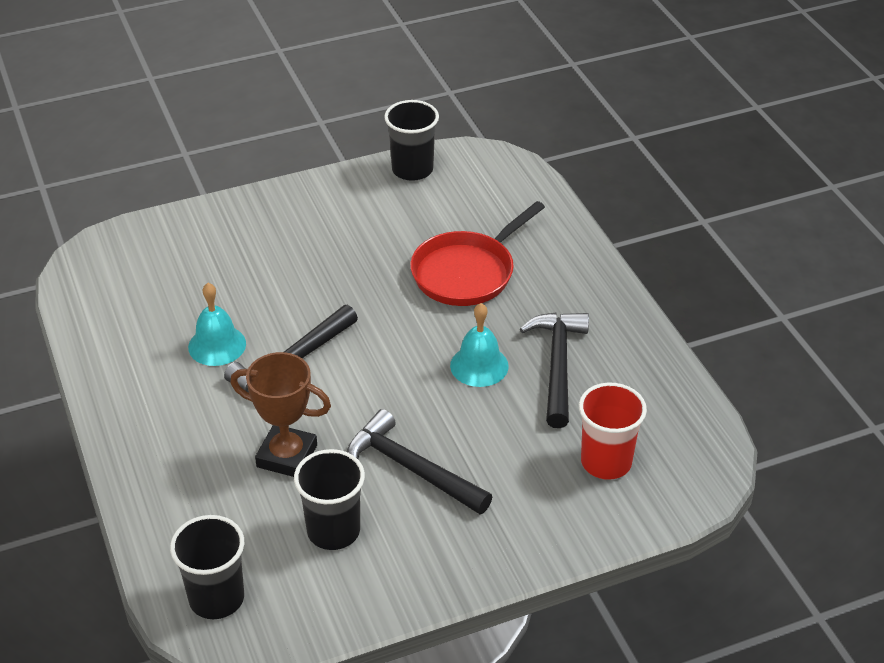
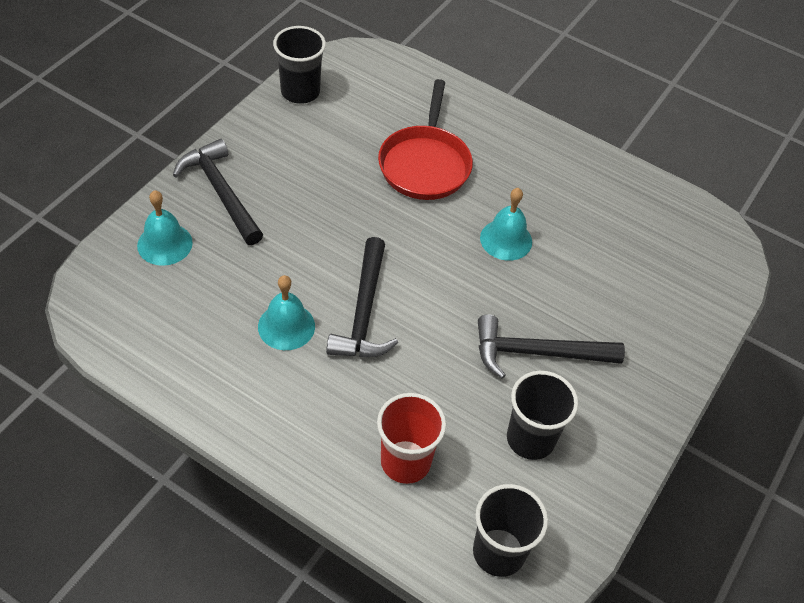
camera: 40 degrees left, 10 degrees up
brown trophy [230,352,331,477] -> none
black hammer [520,313,589,428] -> black hammer moved to [173,139,263,245]
red cup [579,383,647,480] -> red cup moved to [377,393,446,484]
none -> turquoise bell [137,190,193,266]

